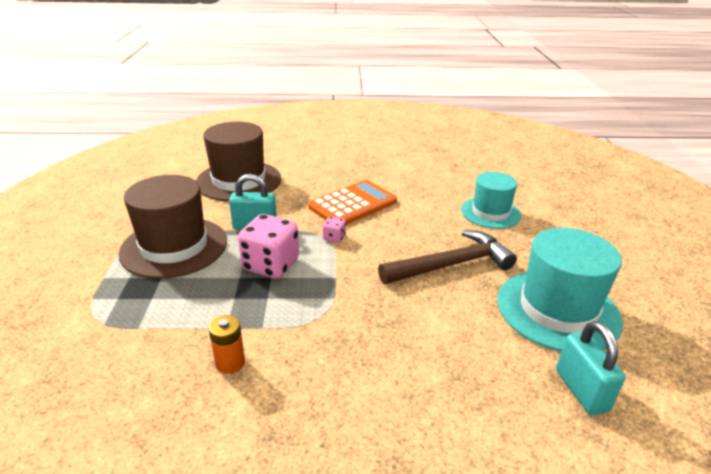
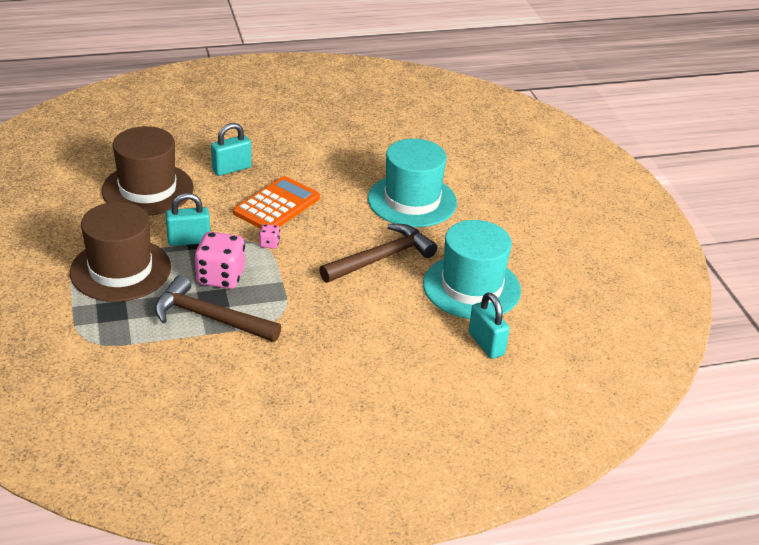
camera: 15 degrees left, 5 degrees up
orange battery [208,315,245,374] -> none
turquoise hat [461,172,521,229] -> turquoise hat [368,139,457,227], size x1.56
none -> brown hammer [155,275,281,342]
none -> turquoise padlock [211,123,252,176]

